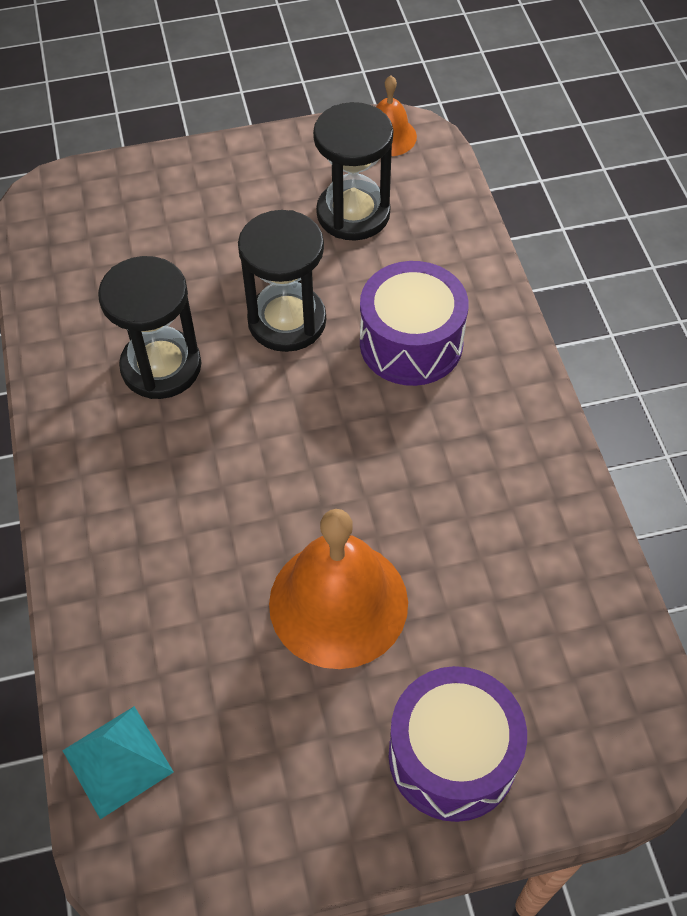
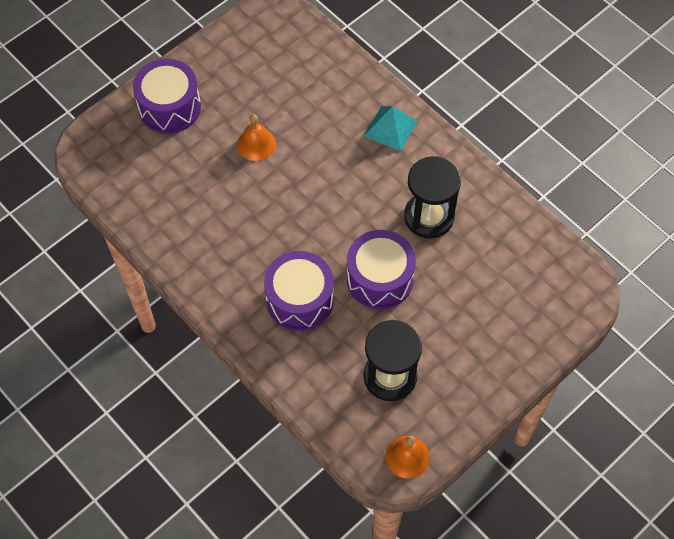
camera: 150 degrees right, 5 degrees up
turquoise pyramid [62,706,174,819] -> turquoise pyramid moved to [364,106,417,152]
black hourglass [238,210,326,352] -> purple drum [347,230,416,309]
orange bell [269,509,408,669] -> orange bell [237,114,276,161], size x0.53

